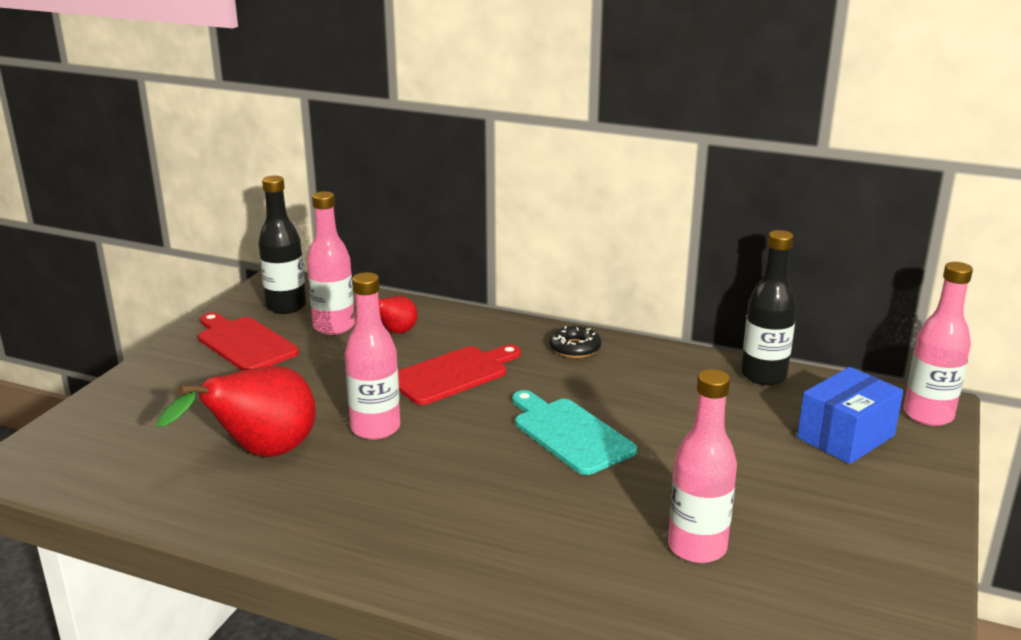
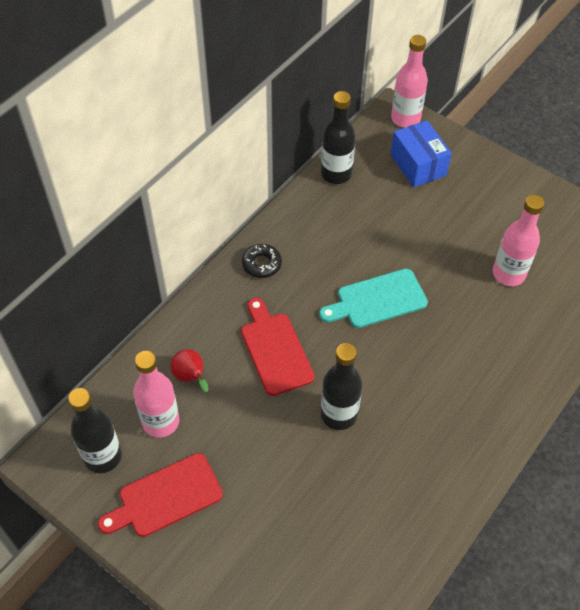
camera: 75 degrees left, 30 degrees up
red pear [157,366,316,457] -> none
pink bottle [345,272,400,440] -> black bottle [321,343,362,430]

